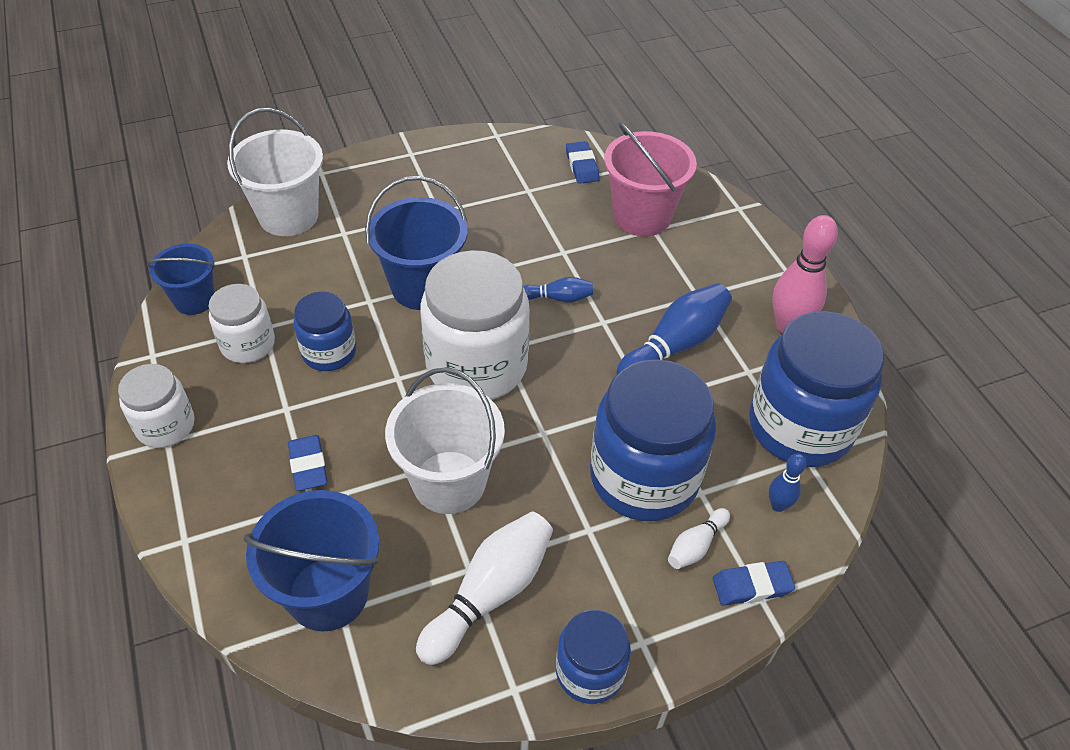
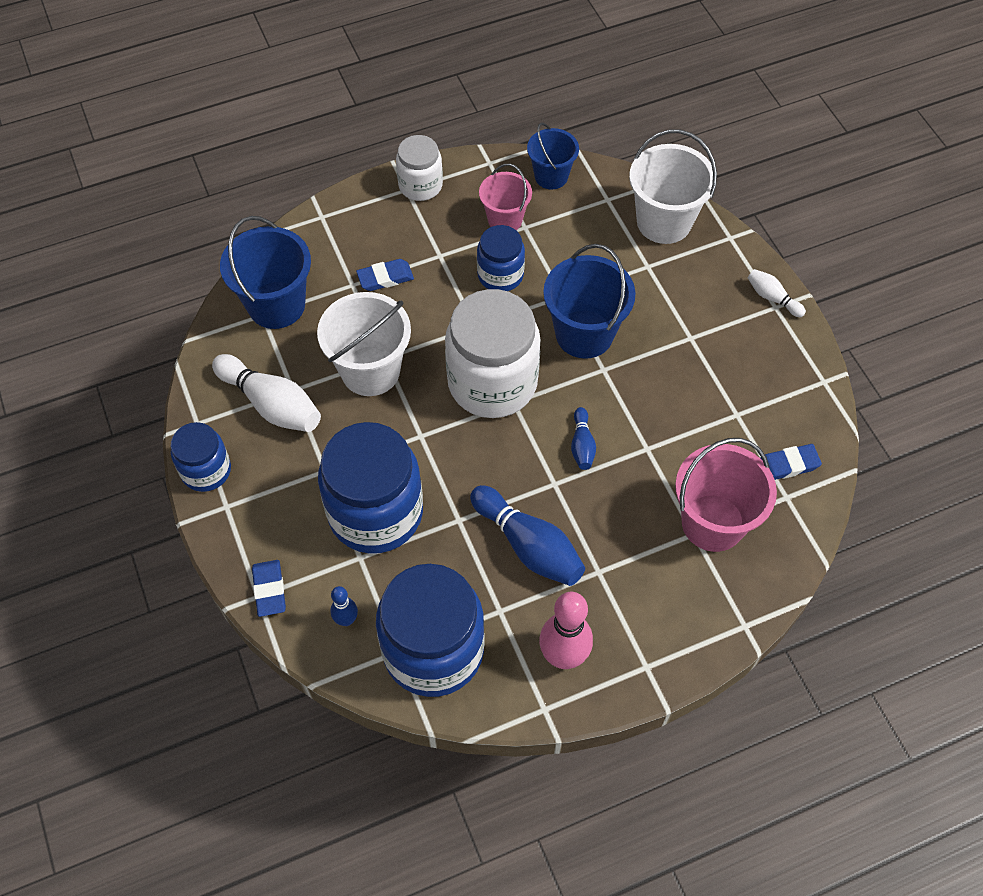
camera: 90 degrees right, 10 degrees up
white jar [209,284,275,363] -> pink bucket [479,164,532,230]
white bowling pin [668,508,730,569] -> white bowling pin moved to [748,269,806,317]

